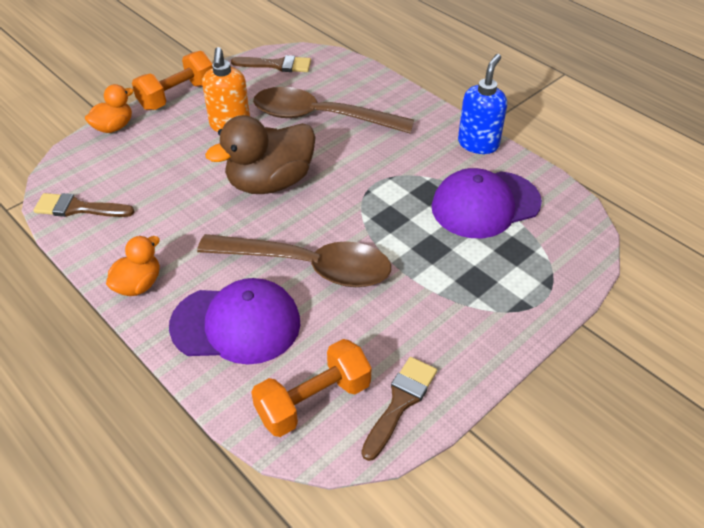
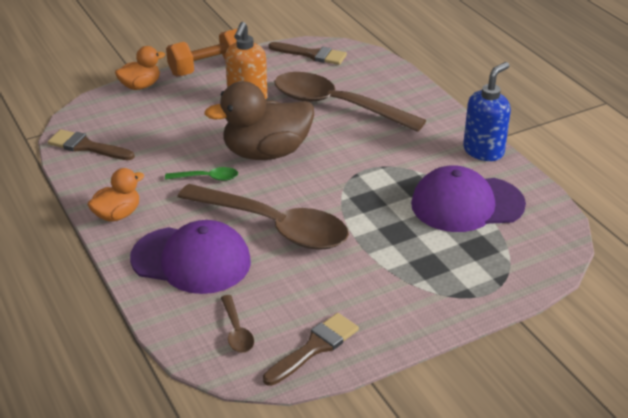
camera: 15 degrees right, 10 degrees down
orange dumbbell [251,339,371,437] -> brown spoon [221,295,254,353]
none -> green spoon [165,167,238,181]

